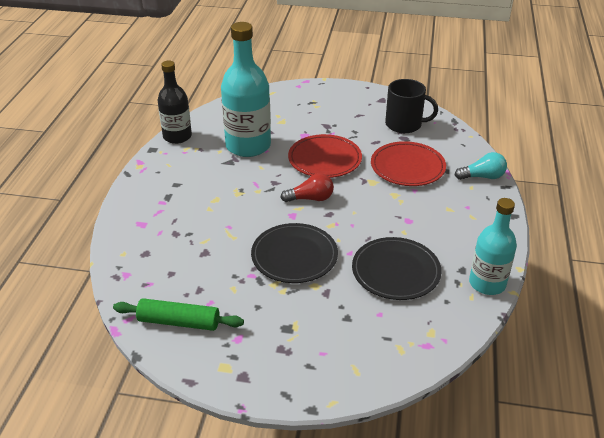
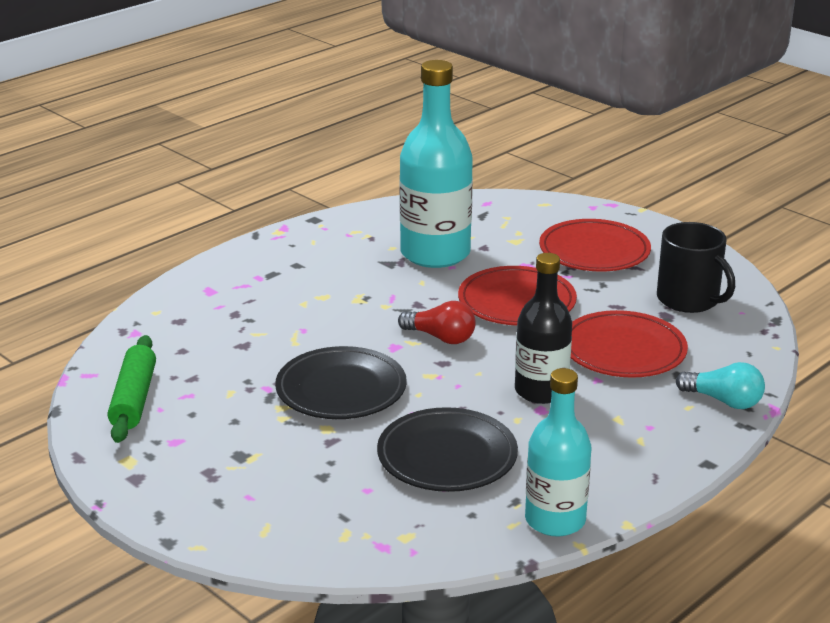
camera: 35 degrees right, 10 degrees down
green rolling pin [113,298,244,331] -> green rolling pin turned 45 degrees clockwise [108,335,156,443]
black bottle [157,61,192,144] -> black bottle moved to [515,253,572,404]
none -> red plate [539,219,651,271]

